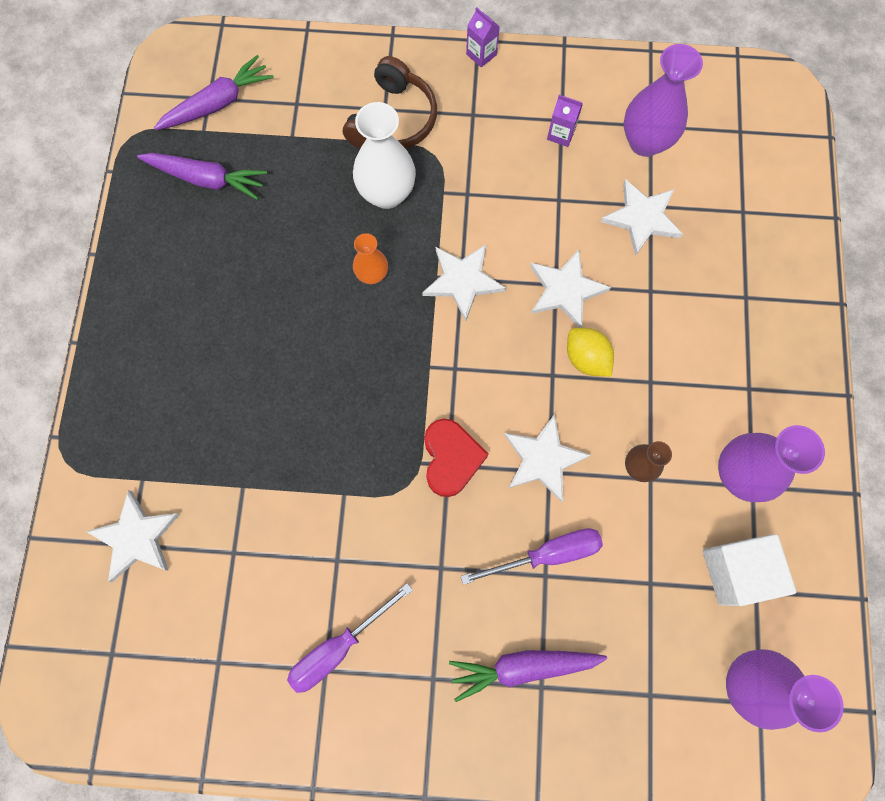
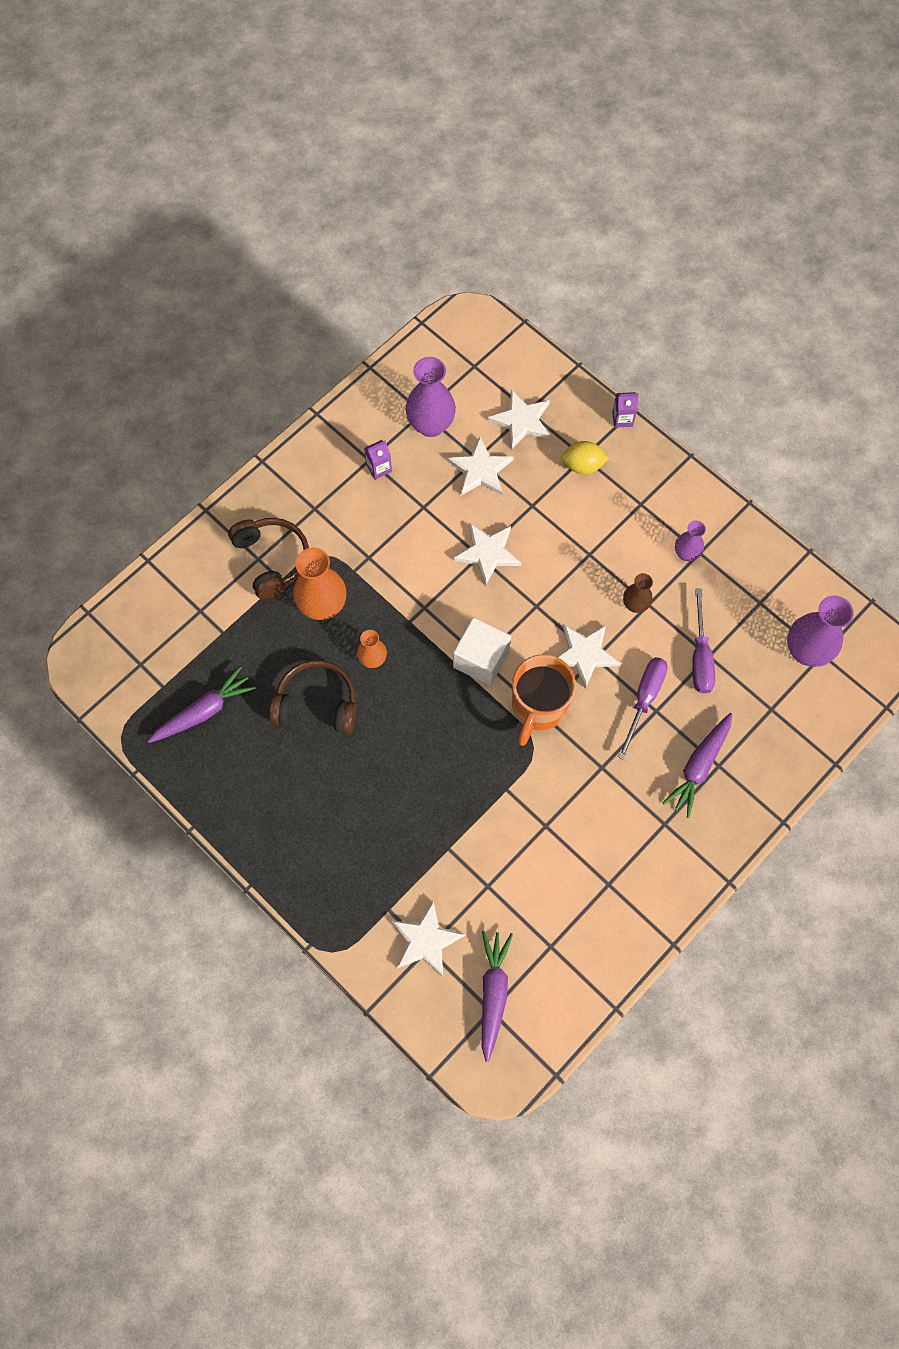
camera: 50 degrees left, 5 degrees down
purple carrot [154,55,274,130] -> purple carrot moved to [482,931,513,1062]
purple screwdriver [287,583,413,693] -> purple screwdriver moved to [692,589,715,693]
white vase [353,102,416,209] -> orange vase [293,547,346,620]
white star [422,244,506,321] -> white star moved to [487,389,550,450]
red heart [424,419,488,497] -> orange mug [512,654,576,746]
purple carton [466,7,500,67] -> purple carton moved to [612,392,638,428]
yellow lemon [567,328,614,377] -> yellow lemon moved to [561,441,609,474]
white cube [703,534,796,606] -> white cube moved to [453,617,511,685]
purple vase [718,425,825,502] -> purple vase [675,521,706,561], size x0.56
none -> brown headphones [269,660,356,734]

